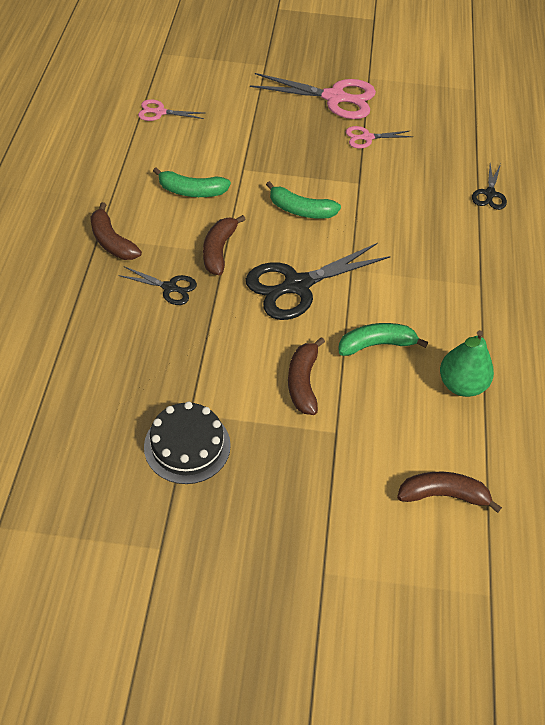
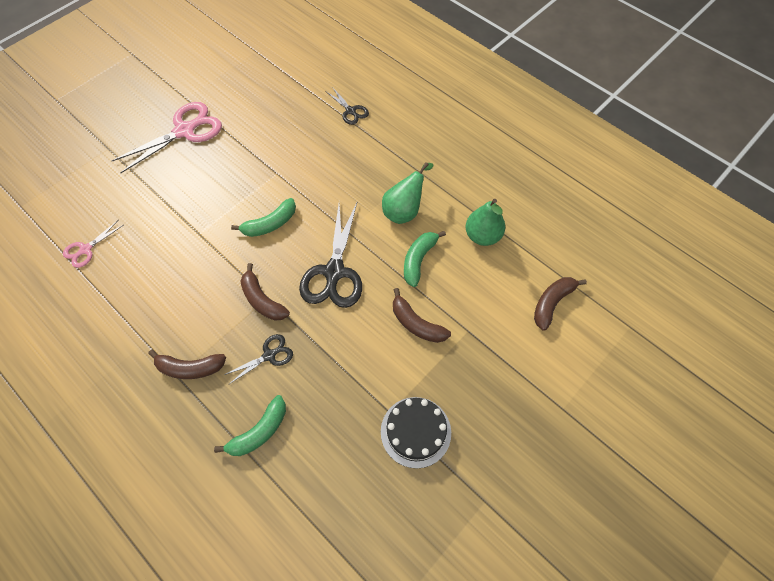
camera: 50 degrees left, 10 degrees up
green banana [153,167,231,197] -> green banana moved to [214,395,286,456]
pink scissors [346,126,413,148] -> none
none -> green pear [382,162,434,224]

